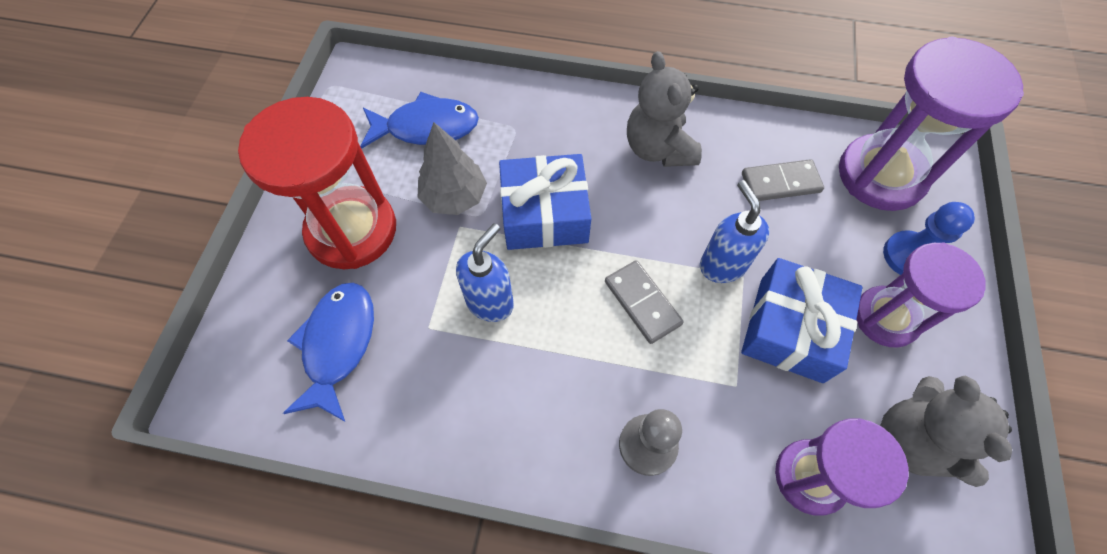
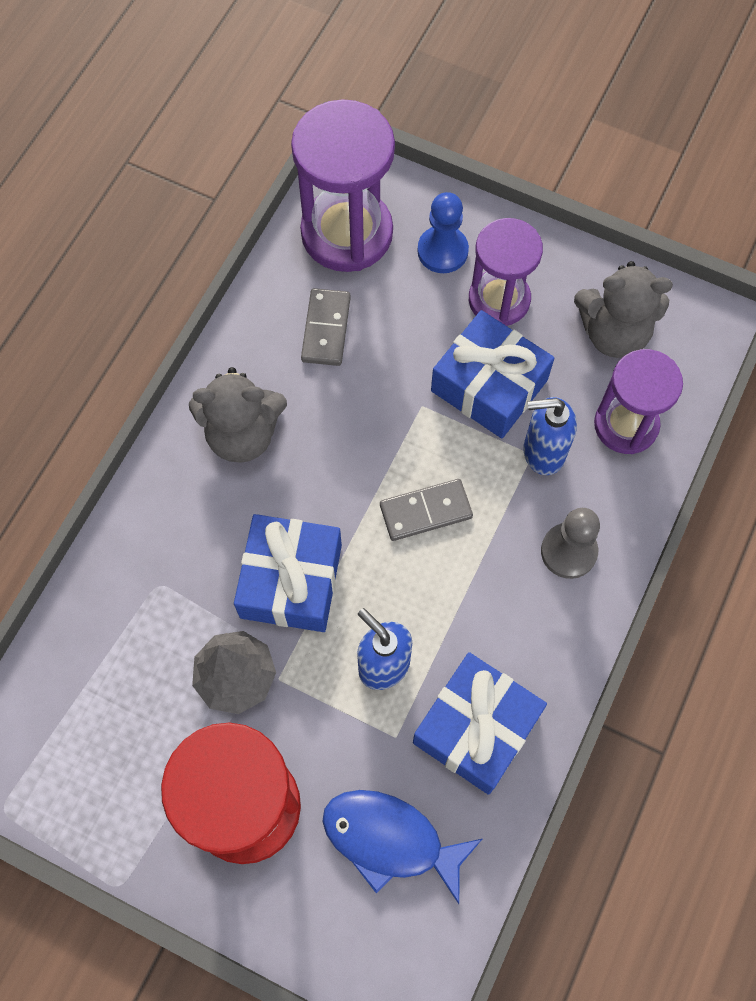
camera: 75 degrees left, 5 degrees up
blue fish [360,92,479,149] -> none
blue soap dispenser [700,180,770,283] -> blue soap dispenser moved to [524,397,577,475]
none -> blue gift [413,652,547,795]

